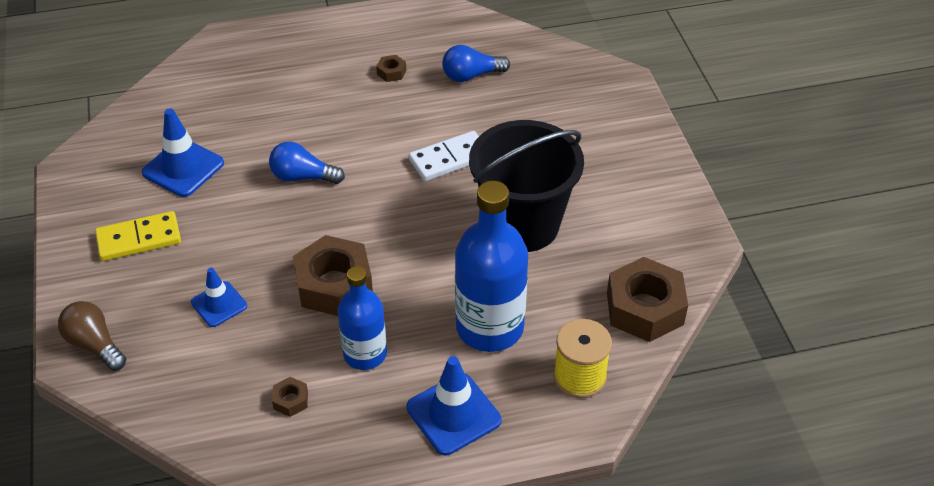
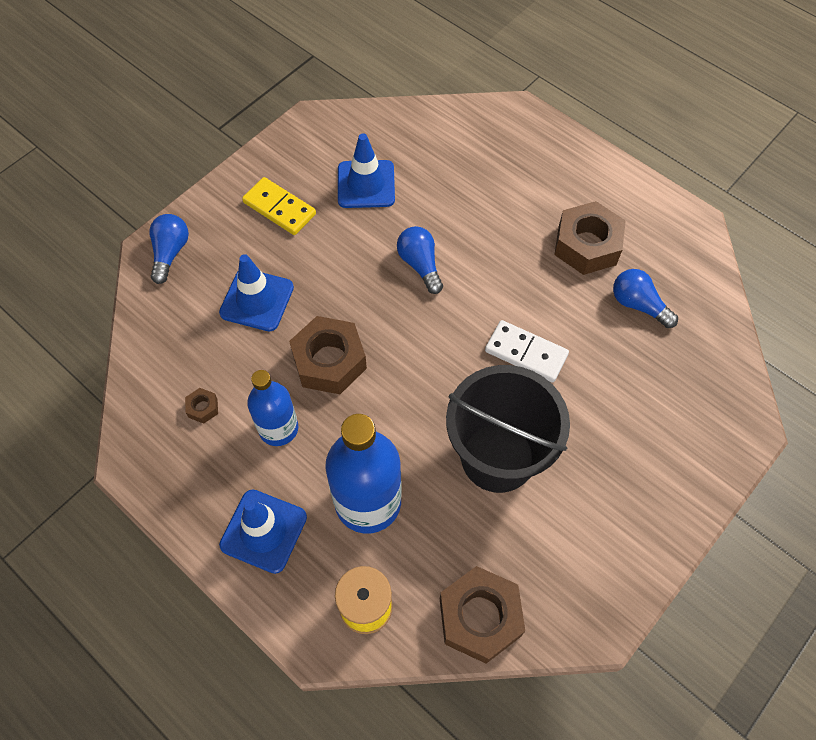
camera: 55 degrees right, 15 degrees up
brown light bulb [58,301,126,371] -> blue light bulb [149,214,189,284]
blue traffic cone [191,267,247,327] -> blue traffic cone [219,254,294,331], size x1.57
brown nut [376,55,406,82] -> brown nut [554,201,626,275], size x2.32

